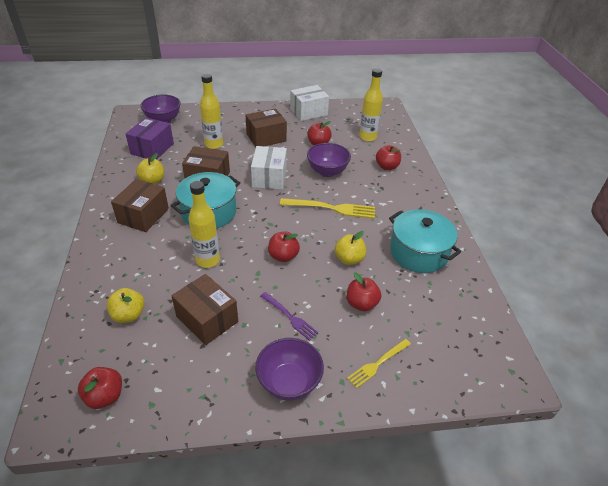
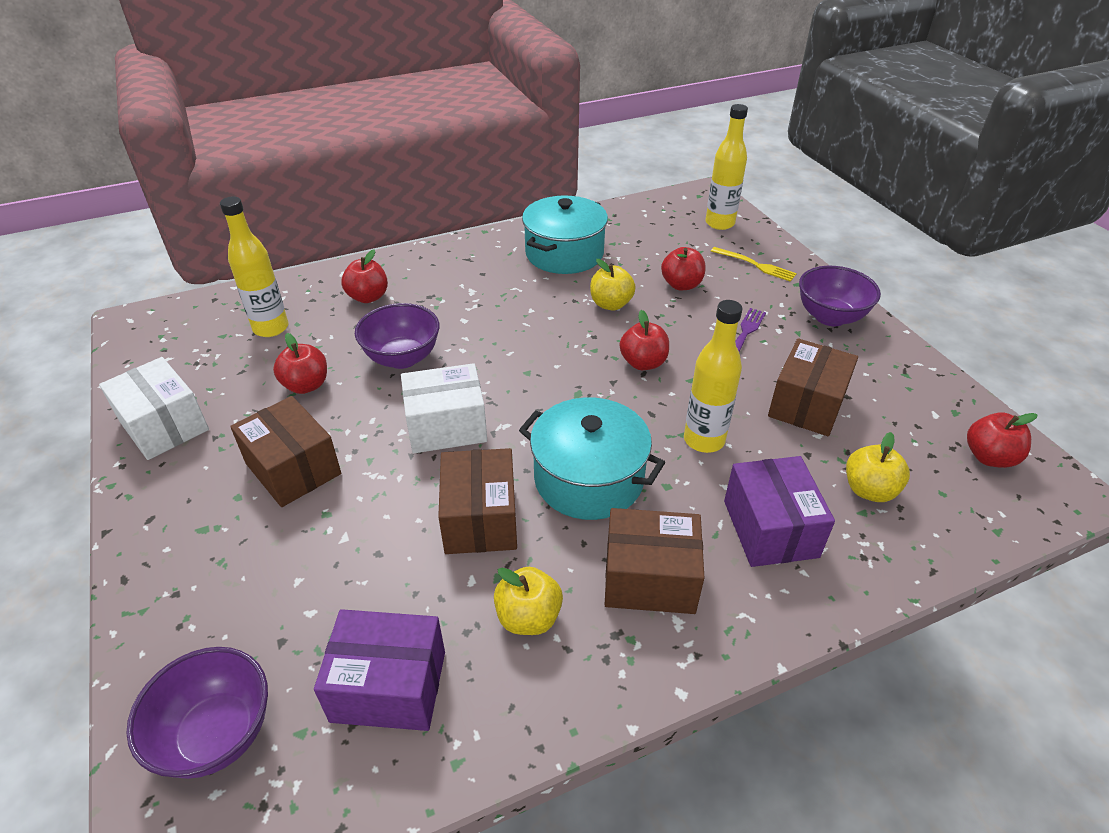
camera: 105 degrees left, 0 degrees up
yellow bottle [200,74,223,149] -> yellow bottle moved to [706,104,748,230]
yellow fork [280,198,375,219] -> none
none -> purple box [724,456,835,567]

